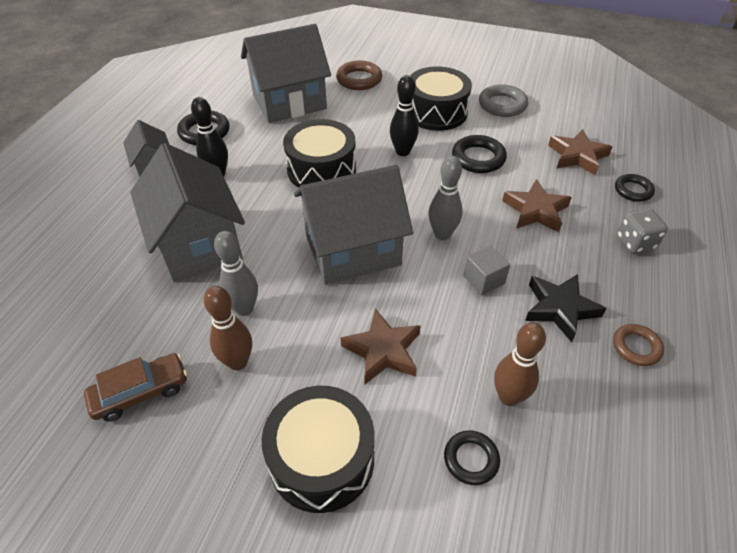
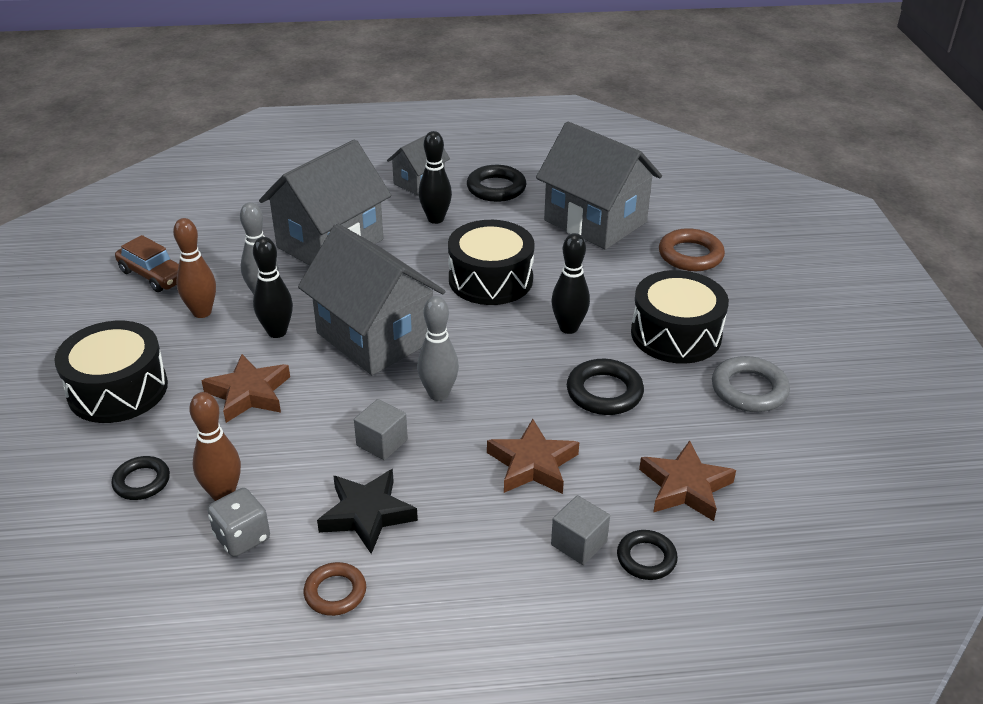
camera: 65 degrees right, 10 degrees down
grey dice [617,209,668,253] -> grey dice moved to [207,488,270,557]
none -> black bowling pin [253,237,293,338]
none -> grey cube [551,495,610,565]

